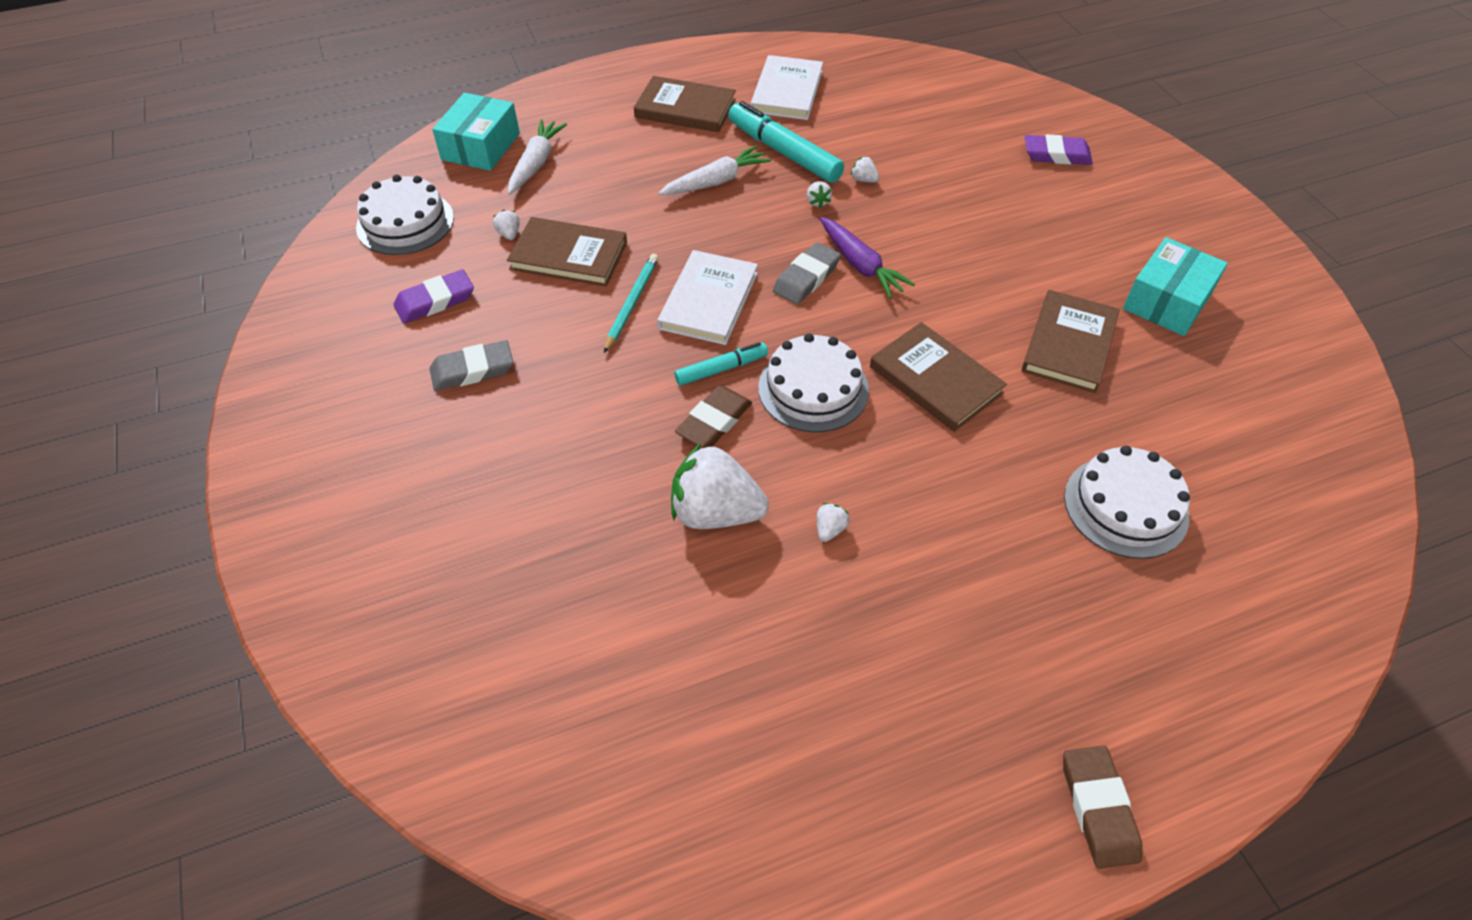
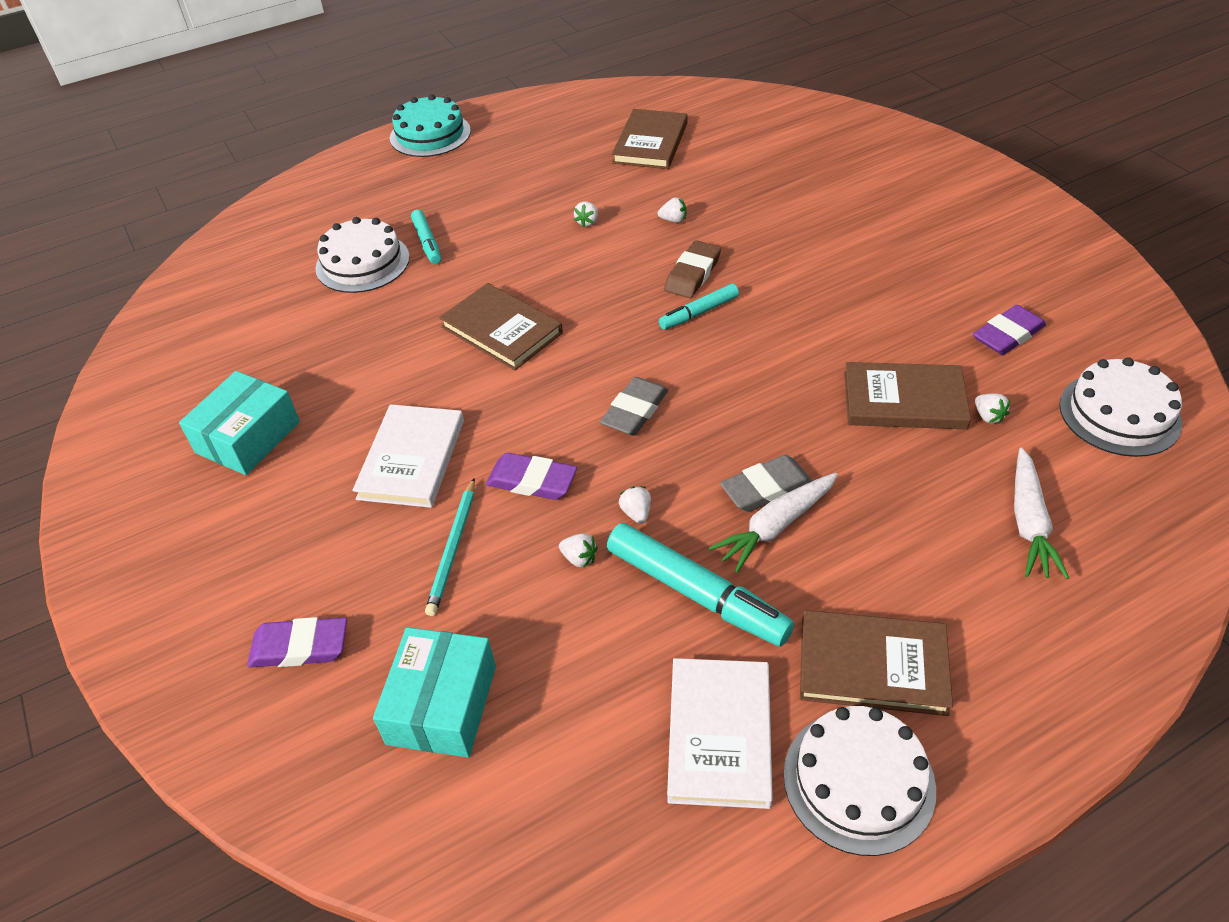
camera: 175 degrees right, 5 degrees down
grey eraser [430,340,513,391] -> grey eraser moved to [720,455,812,512]
turquoise box [432,93,520,171] -> turquoise box moved to [373,627,496,758]
turquoise pencil [604,254,659,353] -> turquoise pencil moved to [425,478,475,616]
white book [657,250,758,345] -> white book moved to [352,404,464,508]
white strawberry [671,444,769,529] -> white strawberry [658,197,687,223], size x0.40
white cake [758,333,869,432] -> white cake moved to [783,706,936,856]
purple carrot [819,217,915,298] -> none
brown book [1022,290,1120,393] -> brown book moved to [612,109,688,169]
brown eraser [1063,745,1142,869] -> turquoise cake [390,94,471,157]
none -> turquoise marker [411,210,441,264]
none -> purple eraser [486,453,577,500]

